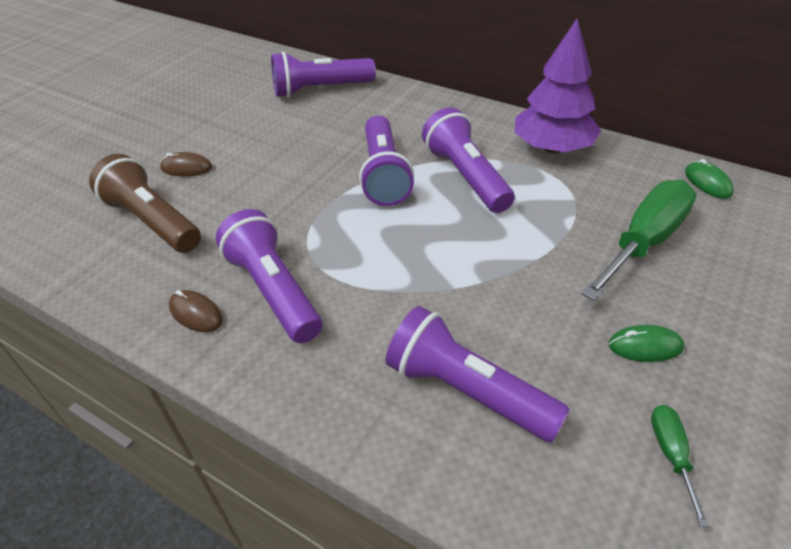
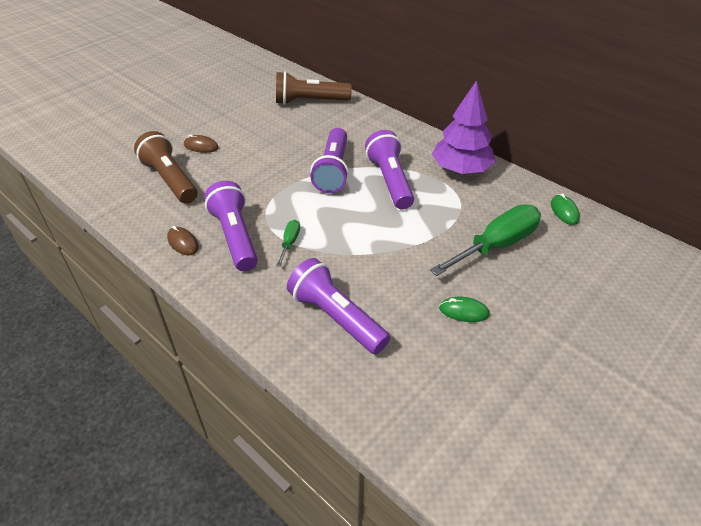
camera: 10 degrees right, 0 degrees up
purple flashlight [271,52,376,98] -> brown flashlight [276,71,352,105]
green screwdriver [651,405,709,527] -> green screwdriver moved to [276,220,300,267]

